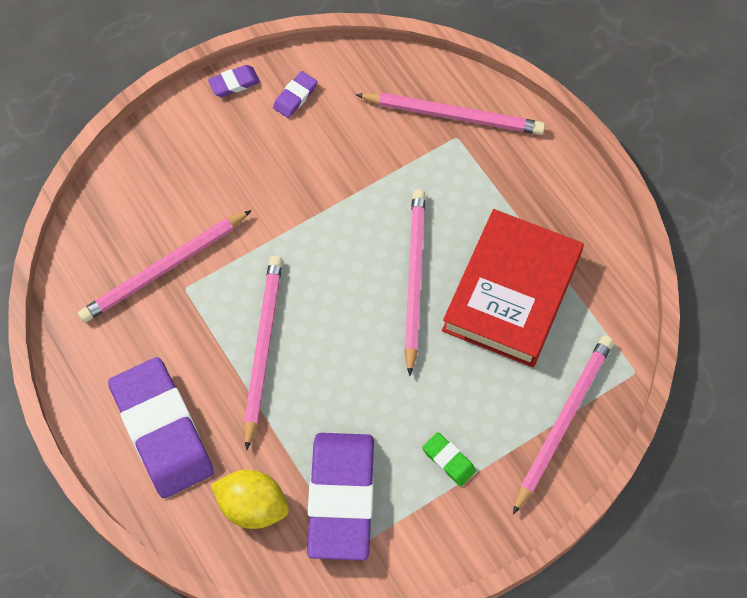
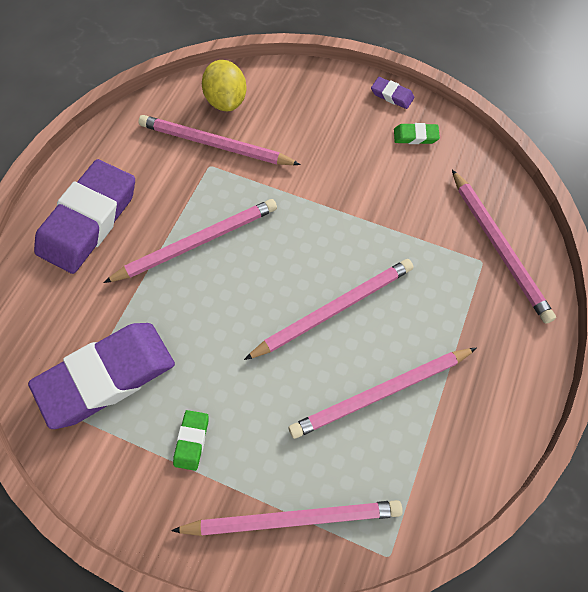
camera: 55 degrees right, 0 degrees up
yellow lemon [211,470,289,529] -> yellow lemon moved to [202,60,246,111]
purple eraser [273,71,317,118] -> green eraser [394,123,440,144]
red book [442,209,584,367] -> pink pencil [289,348,477,439]

